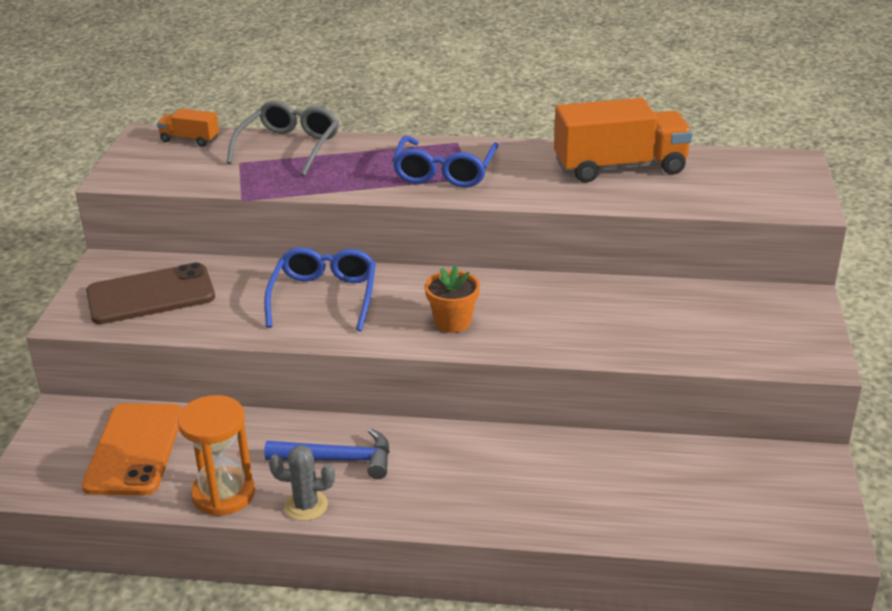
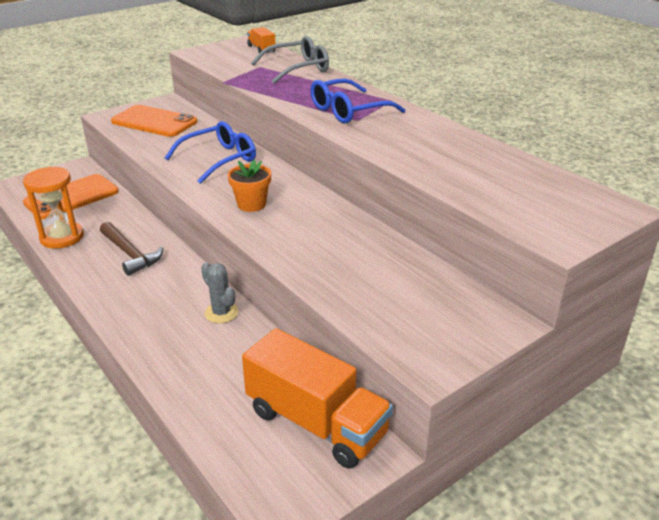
camera: 45 degrees right, 0 degrees up
brown phone [86,263,215,324] -> orange phone [111,105,197,137]
blue hammer [264,428,390,479] -> brown hammer [100,222,164,276]
grey cactus [269,445,335,521] -> grey cactus moved to [201,262,238,323]
orange truck [554,98,693,183] -> orange truck moved to [242,328,393,469]

